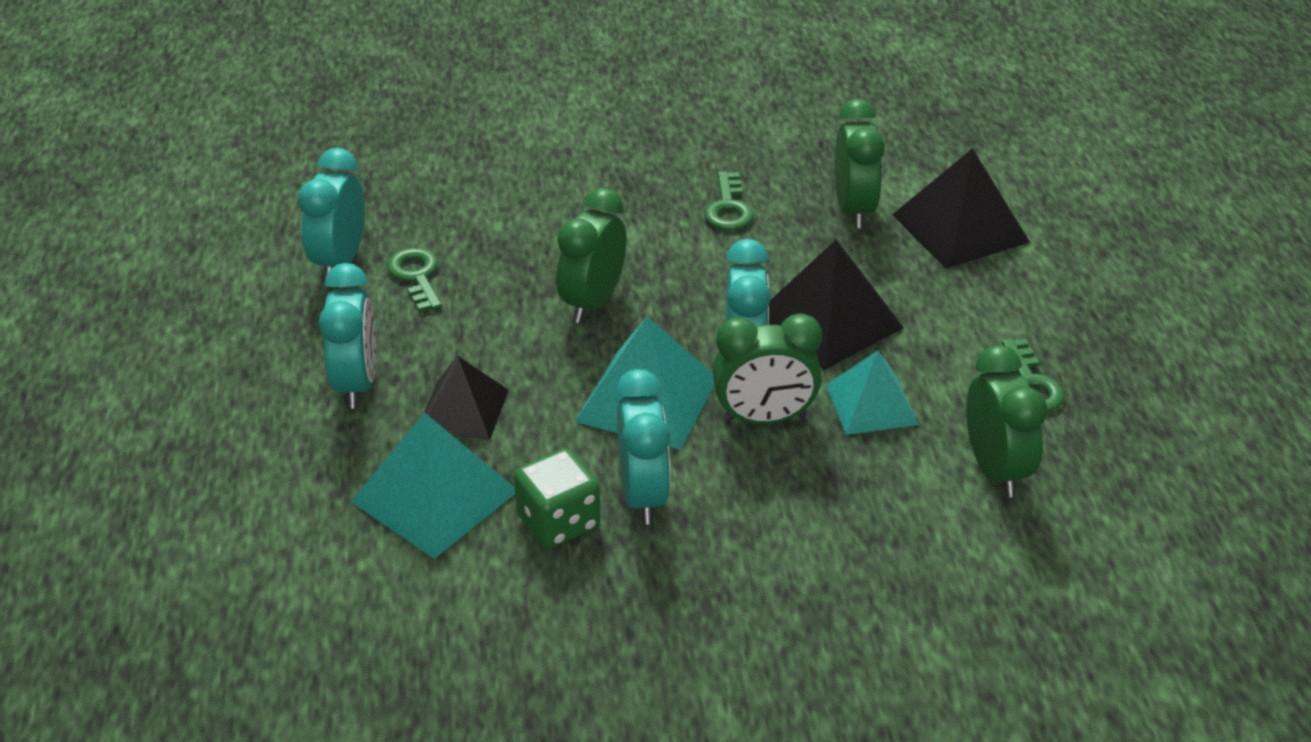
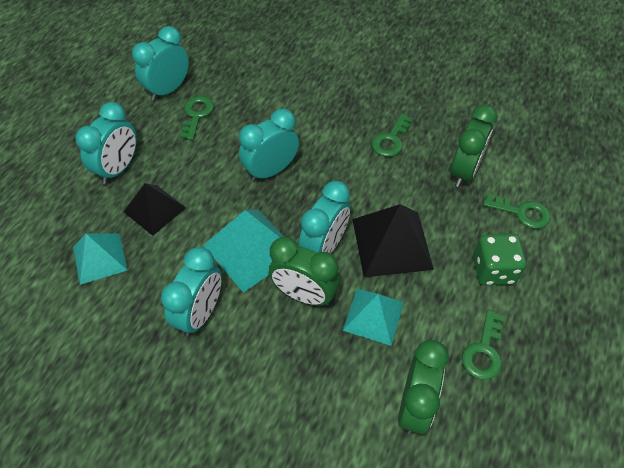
camera: 30 degrees right, 15 degrees up
turquoise pyramid [351,412,515,559] -> turquoise pyramid [73,233,128,285], size x0.67
green dice [514,449,601,549] -> green dice moved to [473,234,526,285]
green clock [556,188,626,323] -> turquoise clock [239,109,299,182]
black pyramid [892,148,1030,269] -> green key [483,194,551,229]

